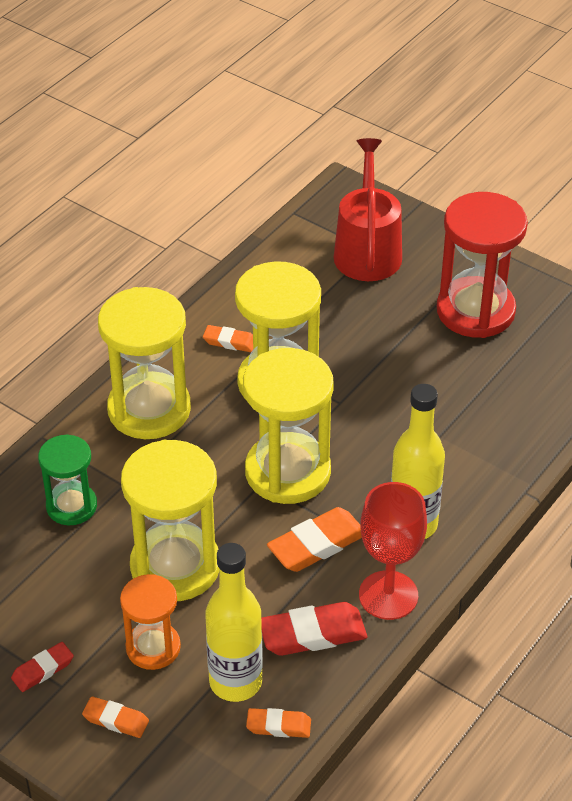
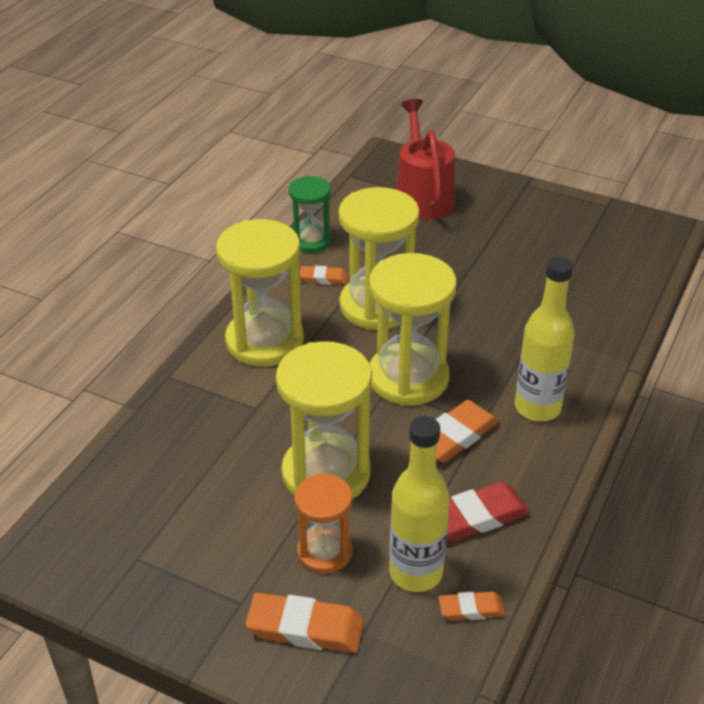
camera: 10 degrees left, 5 degrees down
red eraser [11,642,74,692] -> none
green hourglass [38,434,97,525] -> green hourglass moved to [289,176,332,253]
orange eraser [82,696,149,738] -> orange eraser [245,593,364,653], size x1.72
red goblet [359,482,427,620] -> none
red hourglass [437,192,528,338] -> none

